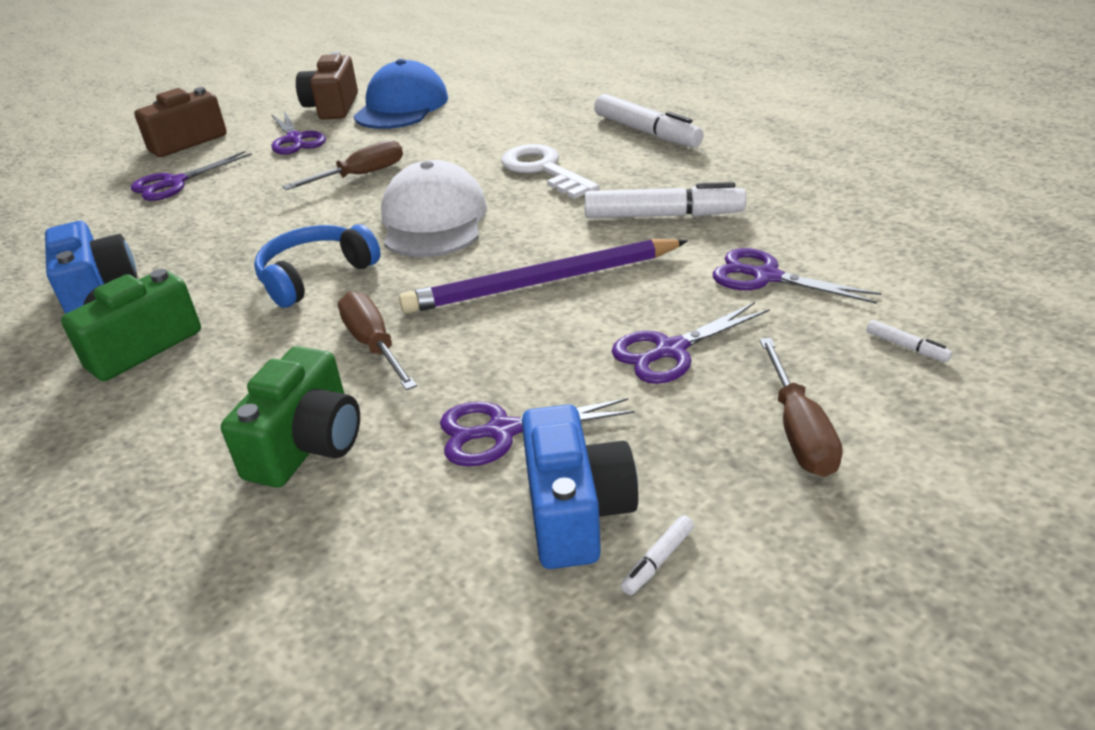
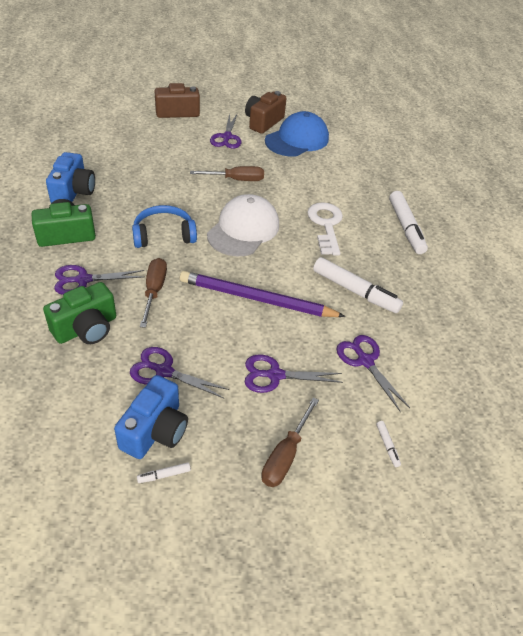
camera: 25 degrees right, 10 degrees up
purple scissors [131,151,252,201] -> purple scissors moved to [54,265,145,295]

